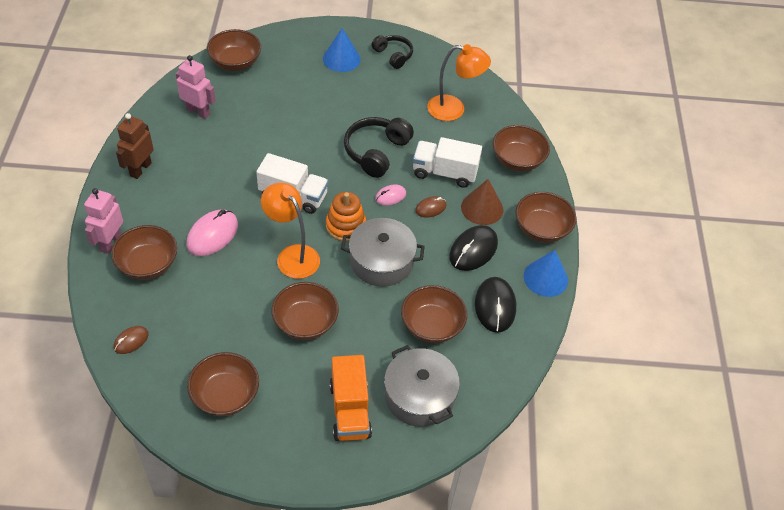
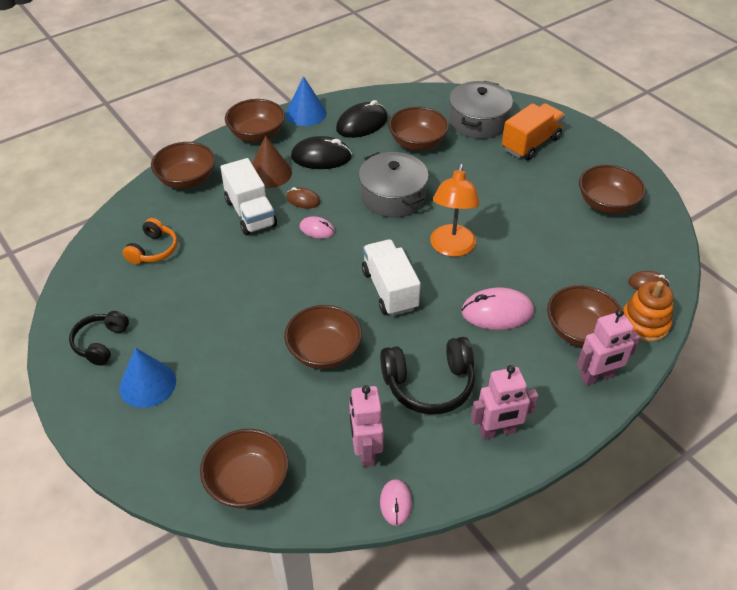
camera: 125 degrees left, 5 degrees down
brown robot [116,113,154,179] -> pink robot [471,365,538,440]
brown bowl [271,282,339,340] -> brown bowl moved to [284,305,362,369]
orange stacking toy [326,192,366,242] -> orange stacking toy moved to [623,281,674,342]
black headphones [344,117,414,178] -> black headphones moved to [380,337,475,415]
orange lamp [427,44,491,121] -> orange headphones [123,218,178,264]
none -> pink mouse [380,479,412,526]

